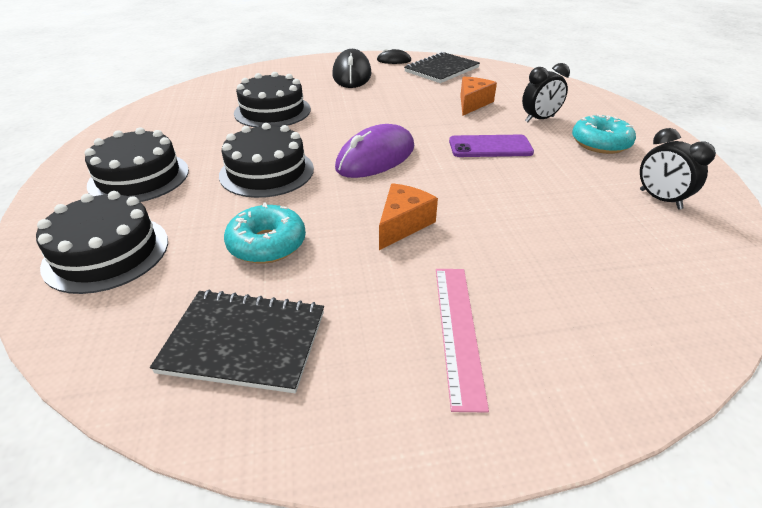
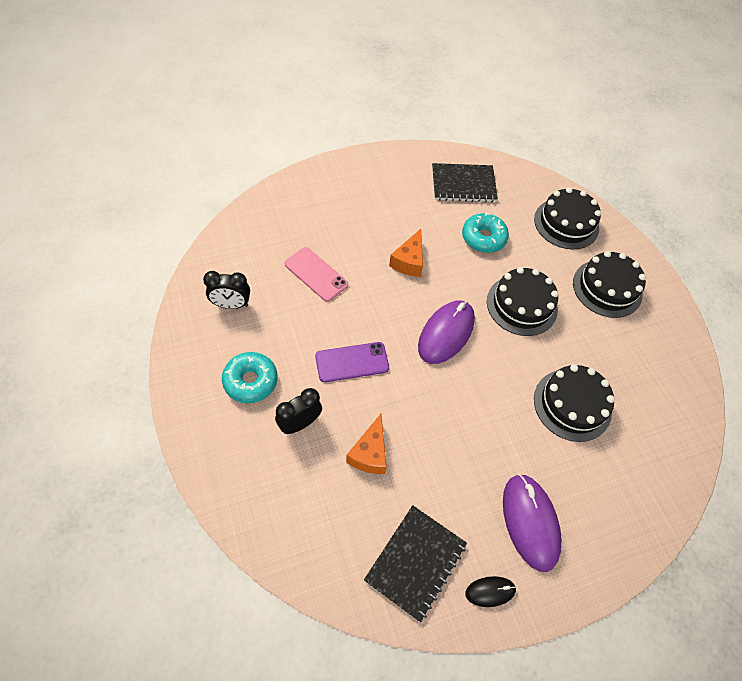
camera: 165 degrees right, 20 degrees up
black mouse [332,49,372,88] -> purple mouse [503,474,562,572]
pink ruler [436,269,489,413] -> none
black clock [640,128,716,209] -> black clock turned 135 degrees clockwise [203,271,250,309]
none -> pink phone [285,247,348,302]

